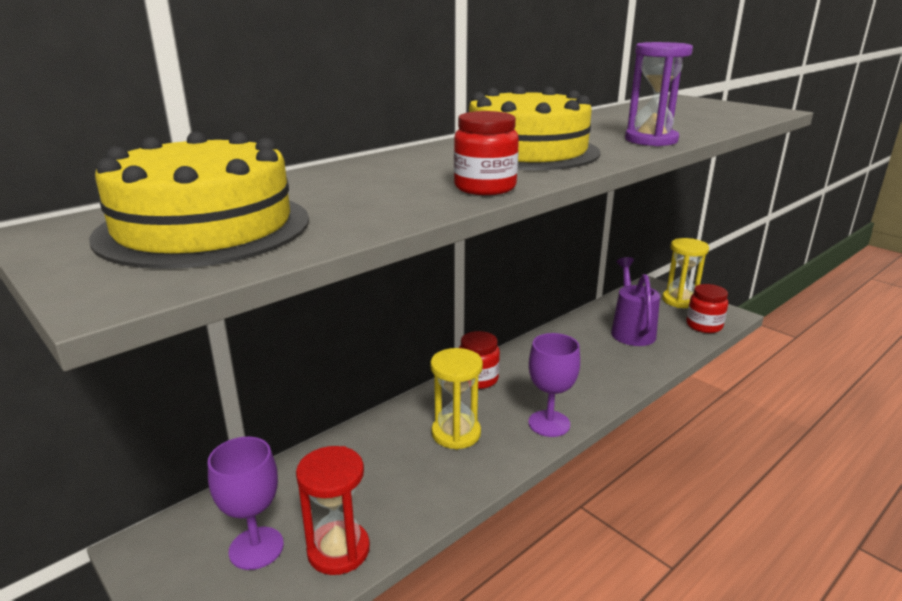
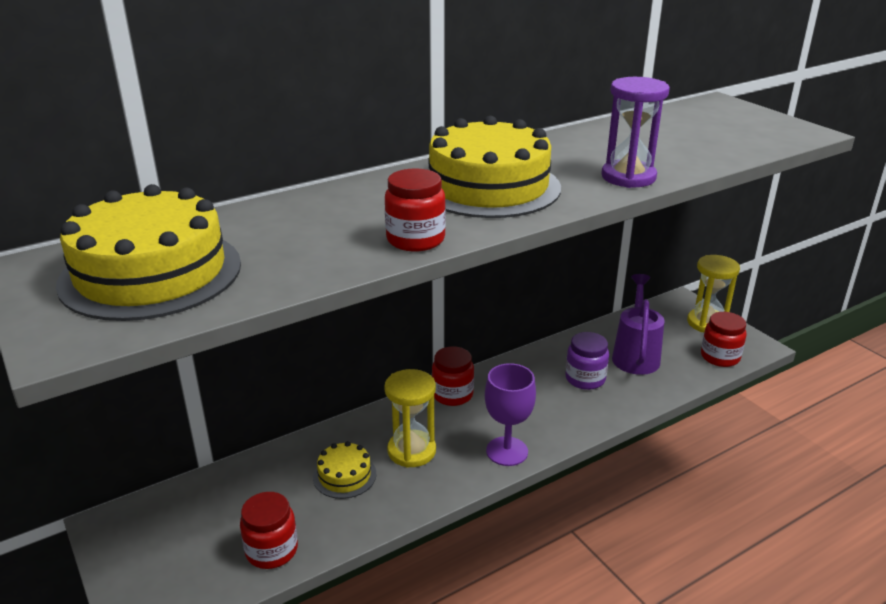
camera: 10 degrees right, 5 degrees up
purple goblet [208,437,284,570] -> none
red hourglass [296,446,370,575] -> red jar [240,492,298,569]
none -> yellow cake [313,441,376,499]
none -> purple jar [565,332,609,390]

